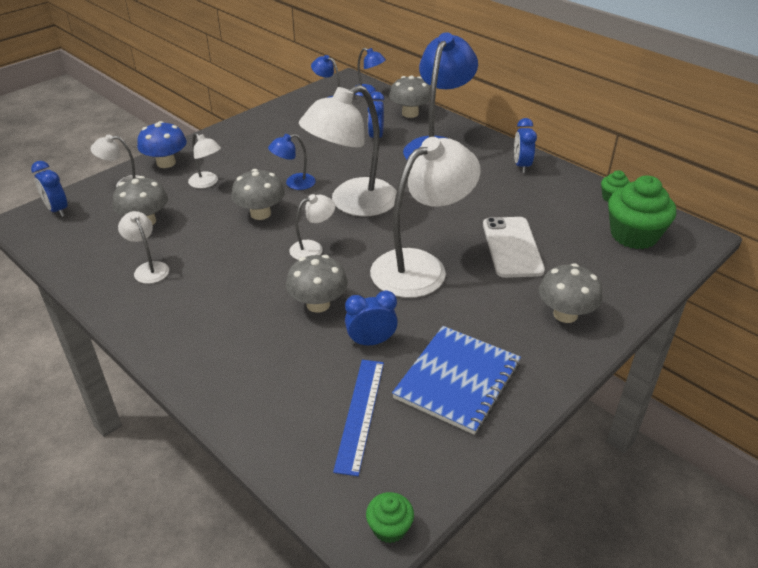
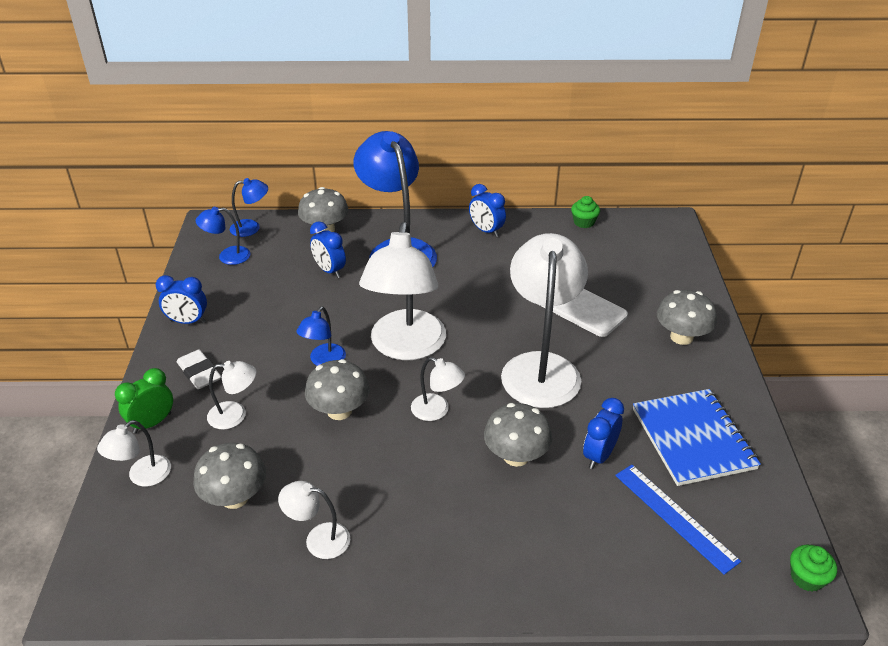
camera: 45 degrees left, 0 degrees up
blue clock [31,161,67,217] -> blue clock moved to [156,275,207,324]
blue mushroom [137,121,187,168] -> green clock [115,368,173,433]
white lamp [289,194,335,260] -> white lamp turned 105 degrees clockwise [411,357,465,421]
green cupcake [608,175,676,249] -> none
none -> white eraser [176,350,221,389]

